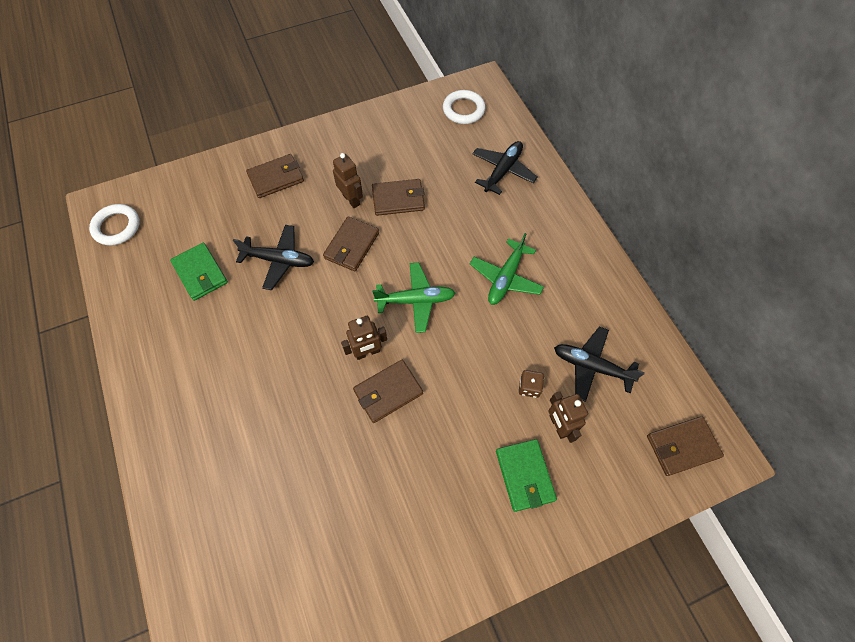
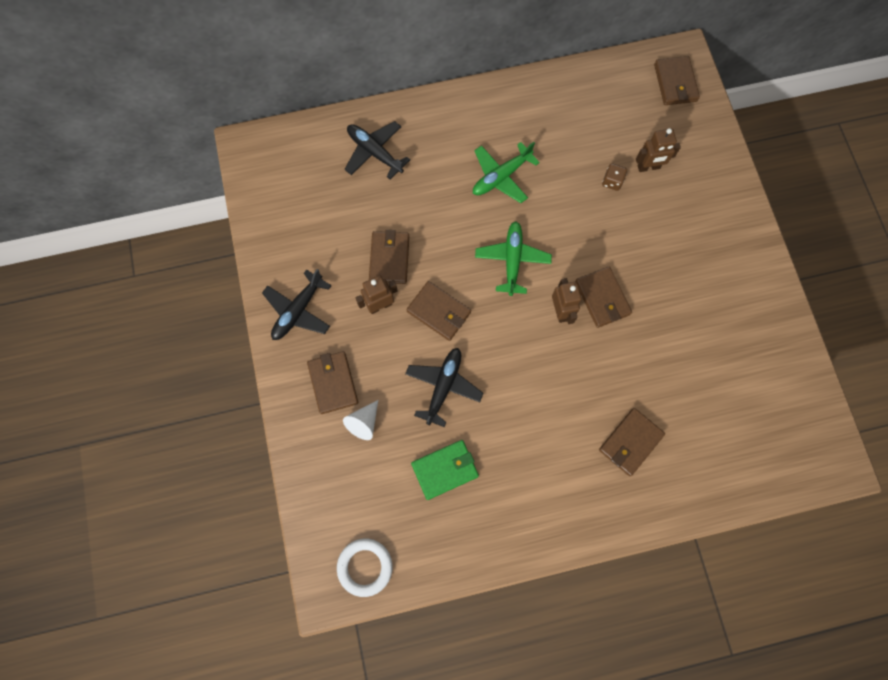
camera: 80 degrees left, 10 degrees up
white ring [443,90,485,124] -> none
green plane [470,233,544,305] -> green plane turned 105 degrees clockwise [473,142,540,203]
green wallet [496,439,557,512] -> none
black plane [554,327,645,402] -> black plane moved to [262,269,332,340]
none -> white cone [343,400,378,440]
none -> brown wallet [599,408,665,476]

